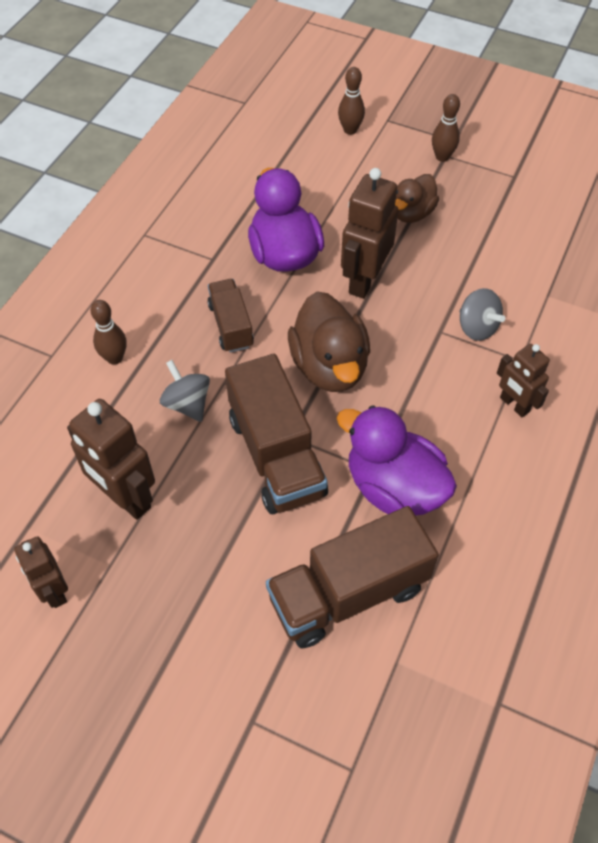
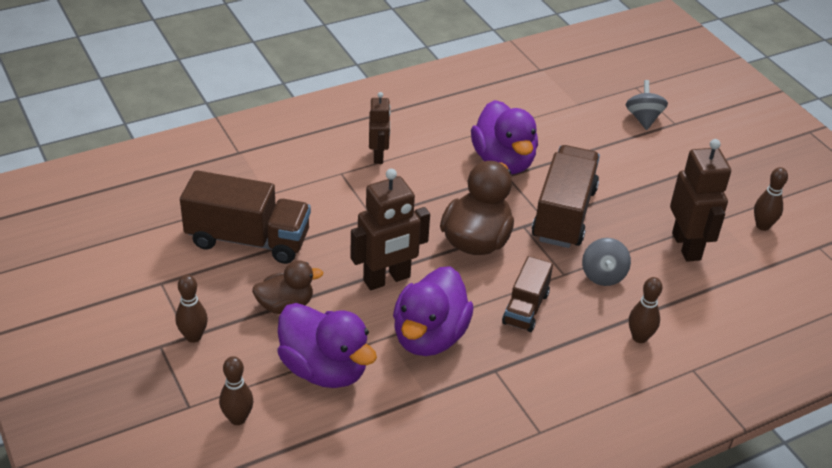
camera: 145 degrees left, 15 degrees down
brown robot [14,536,68,608] -> brown bowling pin [754,167,788,231]
brown truck [266,506,439,648] -> brown truck moved to [180,170,311,264]
grey spinning top [459,288,505,341] -> grey spinning top moved to [626,80,668,130]
none -> purple duck [278,303,377,388]

